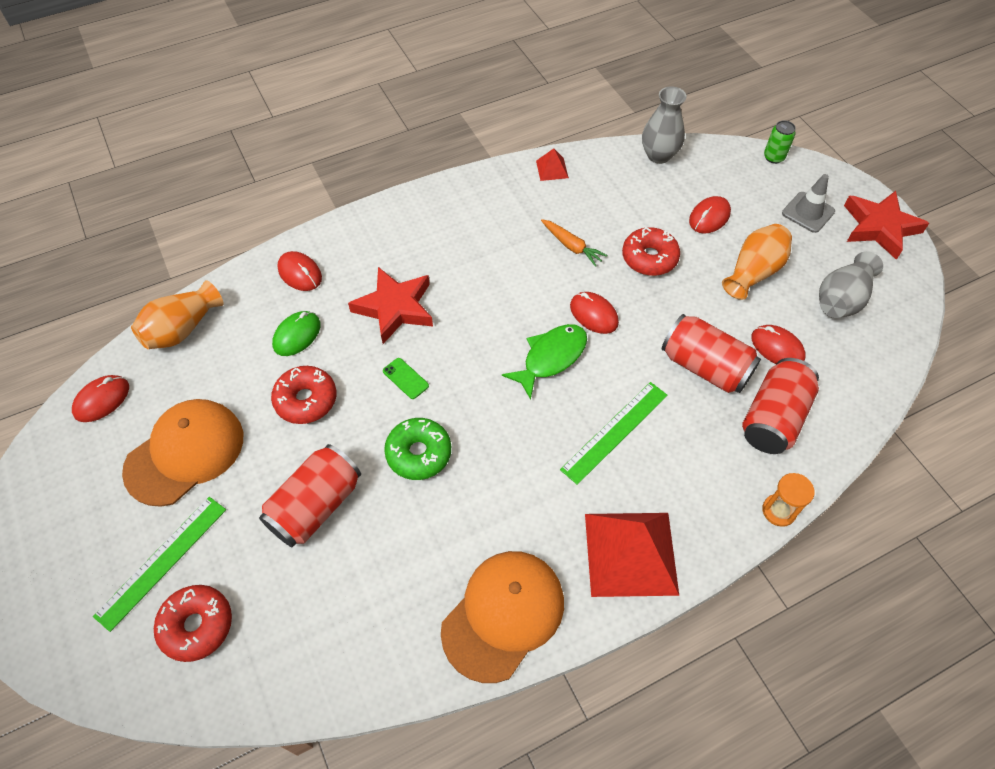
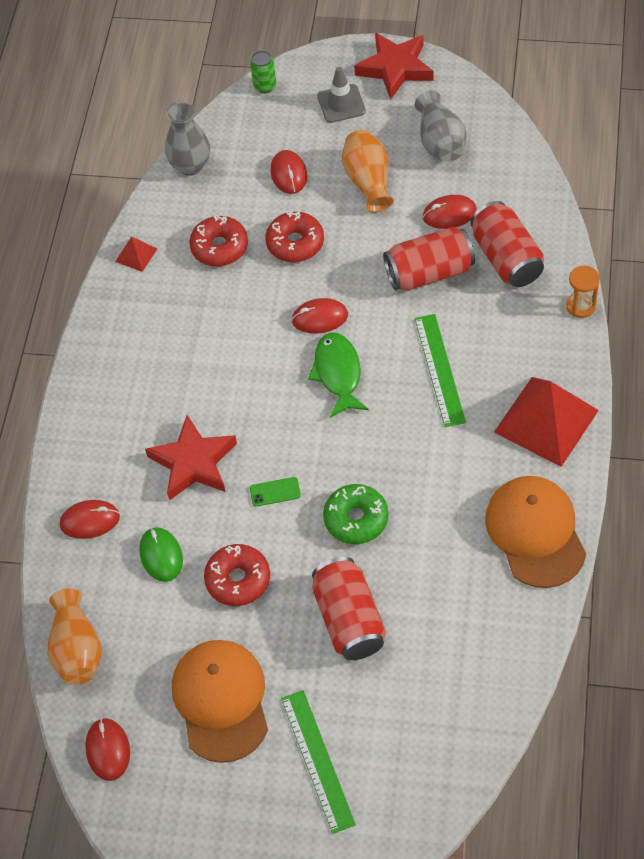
camera: 50 degrees left, 0 degrees up
red donut [154,585,232,662] -> red donut moved to [189,215,248,266]
orange carrot [541,219,607,267] -> none

